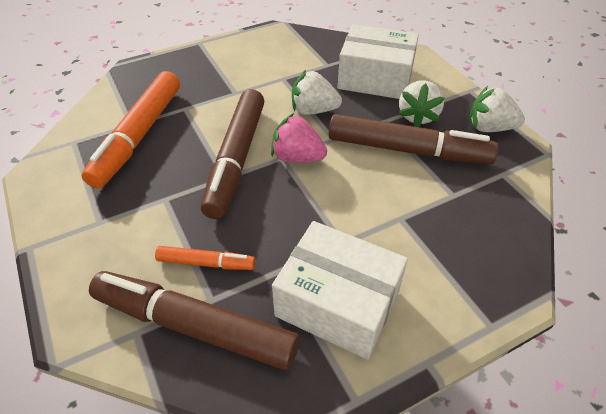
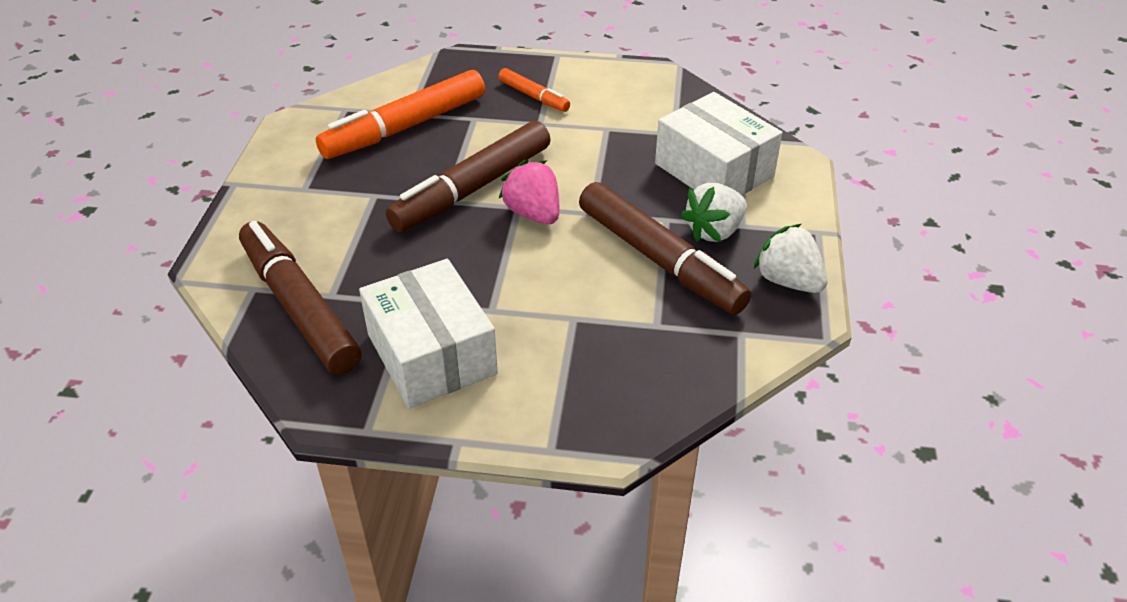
camera: 35 degrees right, 5 degrees down
orange marker [155,246,255,270] -> orange marker moved to [498,68,570,112]
white strawberry [292,70,342,115] -> none

